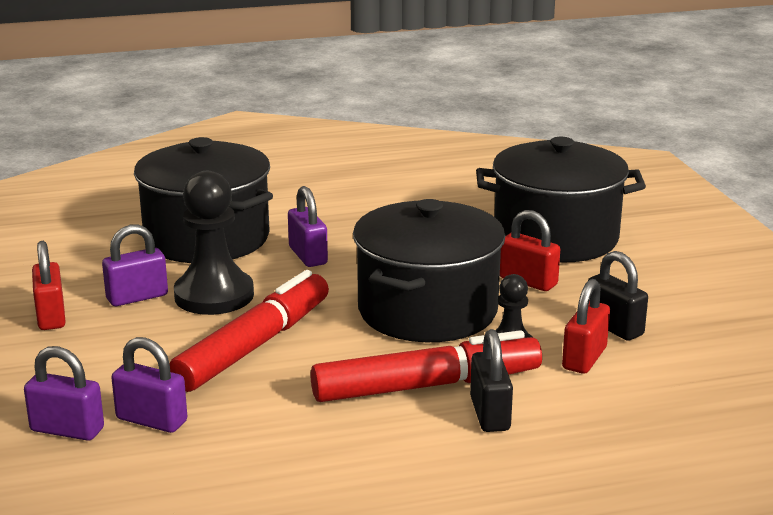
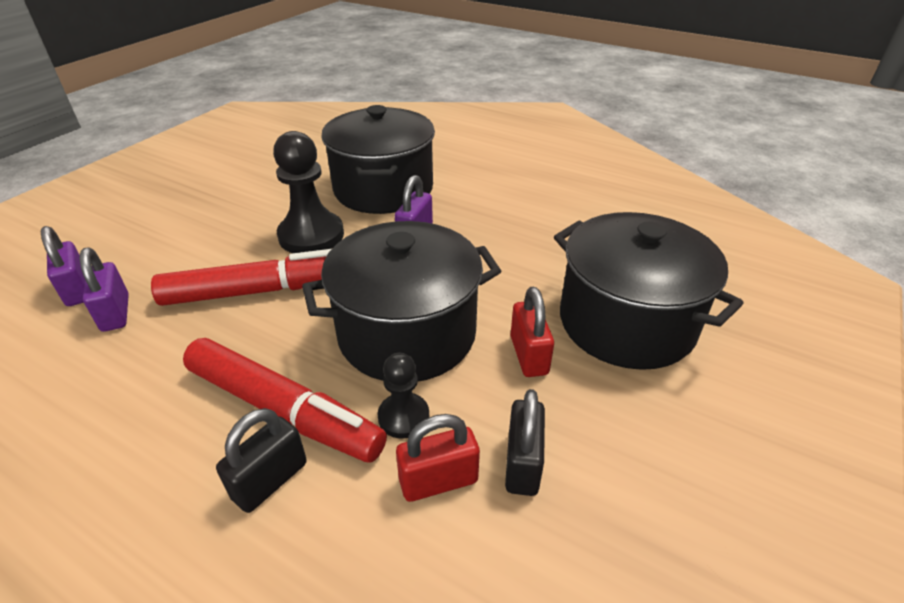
camera: 45 degrees right, 15 degrees up
red padlock [32,241,66,330] -> none
purple padlock [102,225,168,306] -> none

